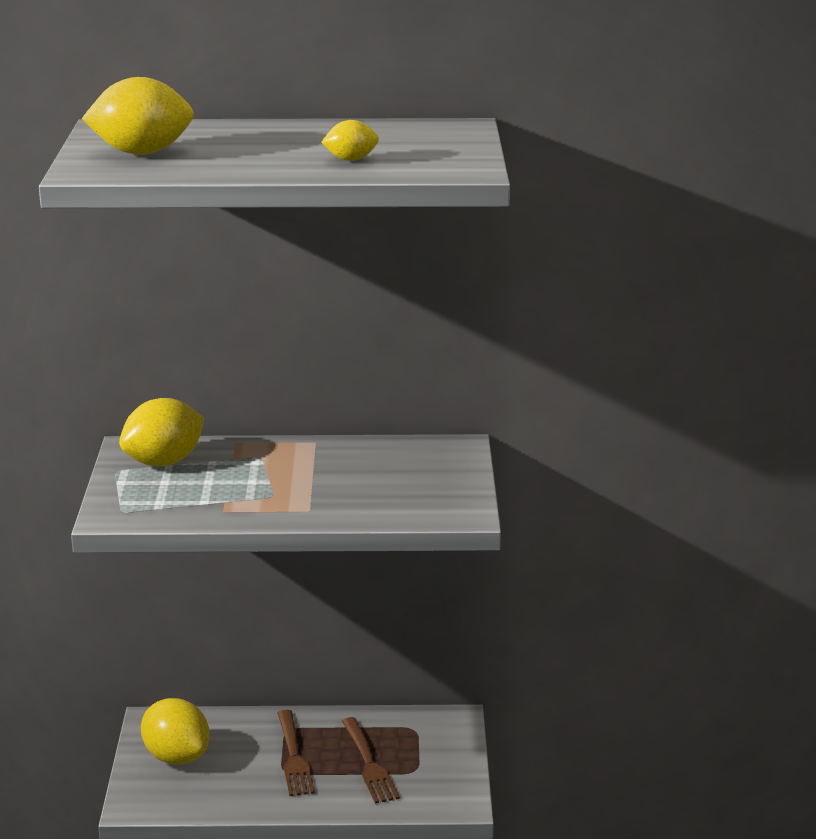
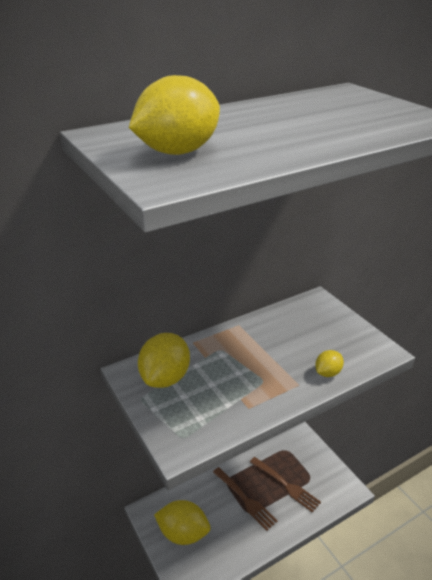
camera: 30 degrees left, 10 degrees up
yellow lemon [321,120,379,161] -> yellow lemon moved to [315,350,344,377]

